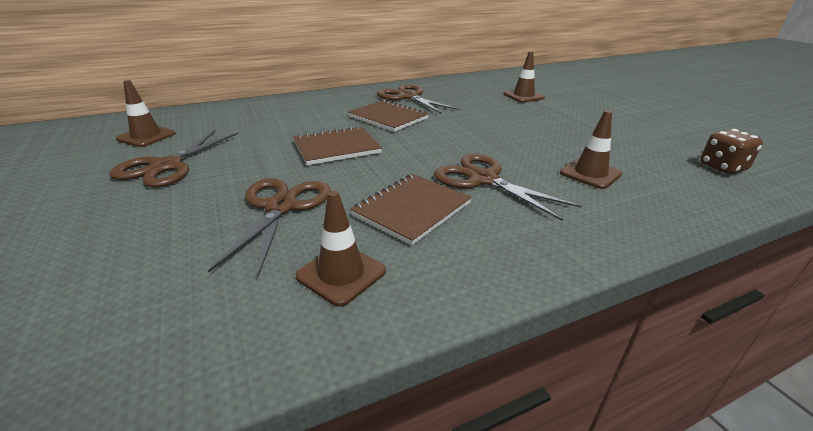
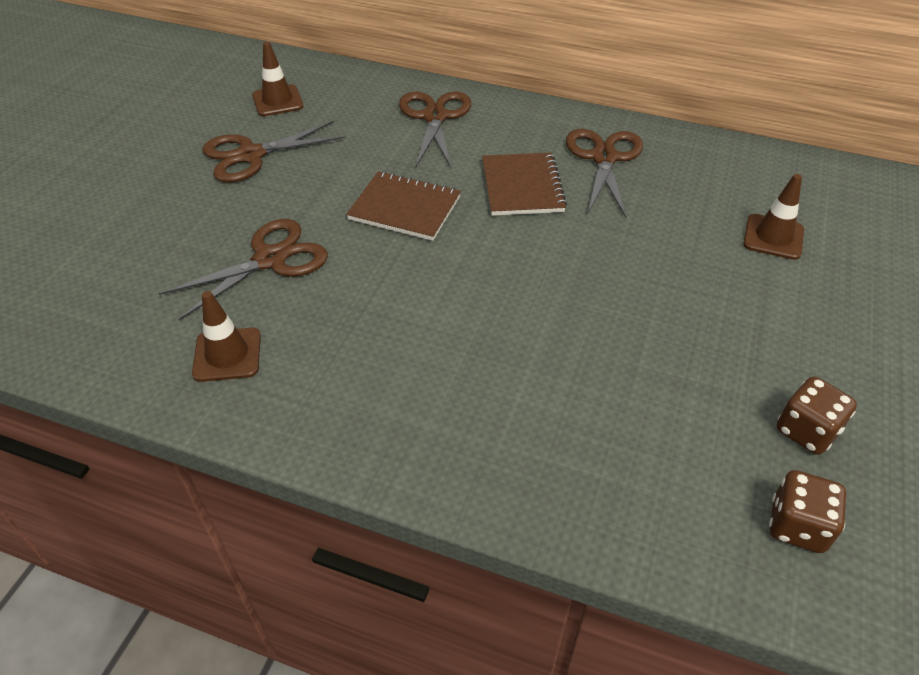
camera: 45 degrees right, 15 degrees up
brown notebook [350,174,472,245] -> none
brown scissors [434,154,582,221] -> brown scissors moved to [399,91,471,169]
brown traffic cone [560,110,622,189] -> none
none -> brown dice [777,376,857,455]

